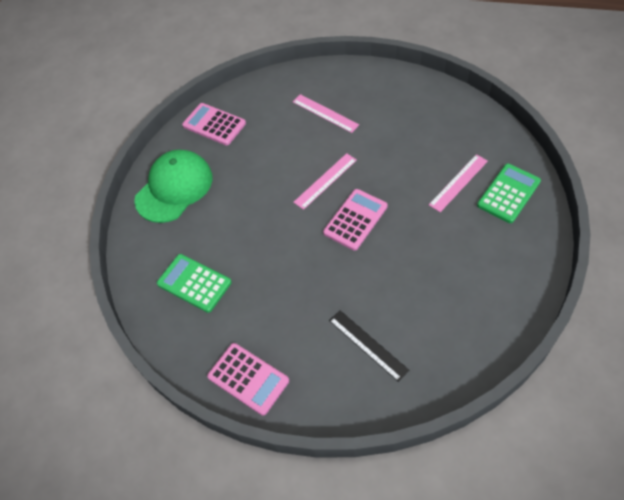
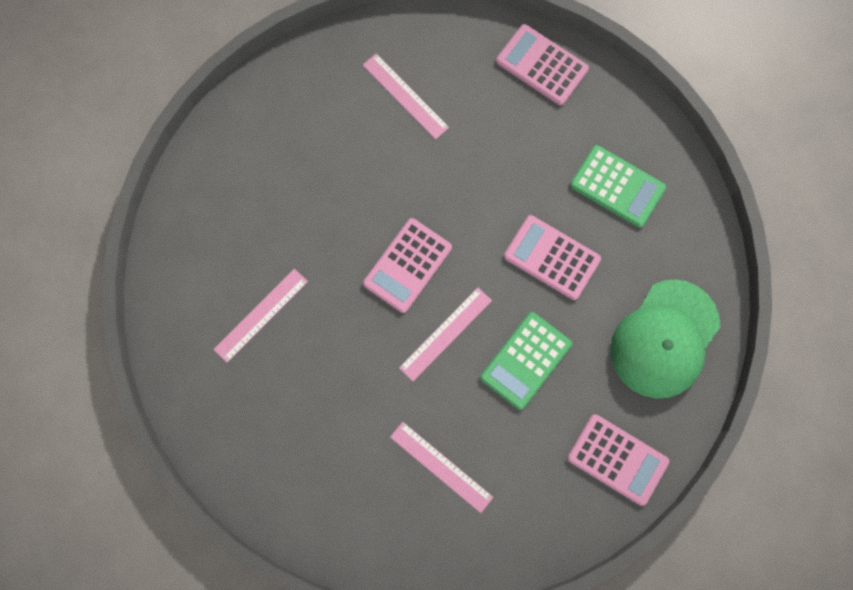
camera: 175 degrees right, 20 degrees up
black ruler [329,310,410,382] -> pink ruler [363,53,449,139]
green calculator [477,164,541,223] -> green calculator moved to [480,312,572,410]
none -> pink calculator [504,215,601,300]

